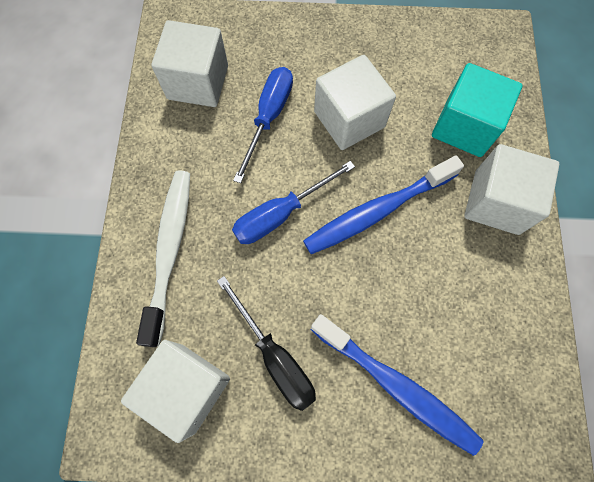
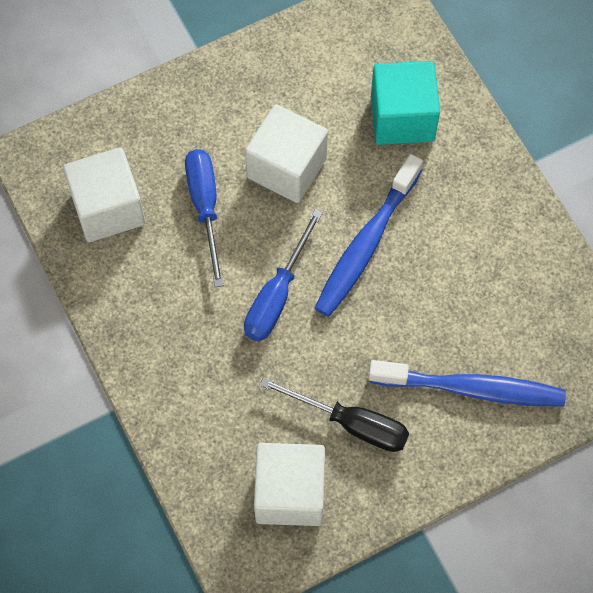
camera: 30 degrees left, 5 degrees down
white toothbrush [136,170,190,347] -> none
white cube [464,144,559,235] -> none

